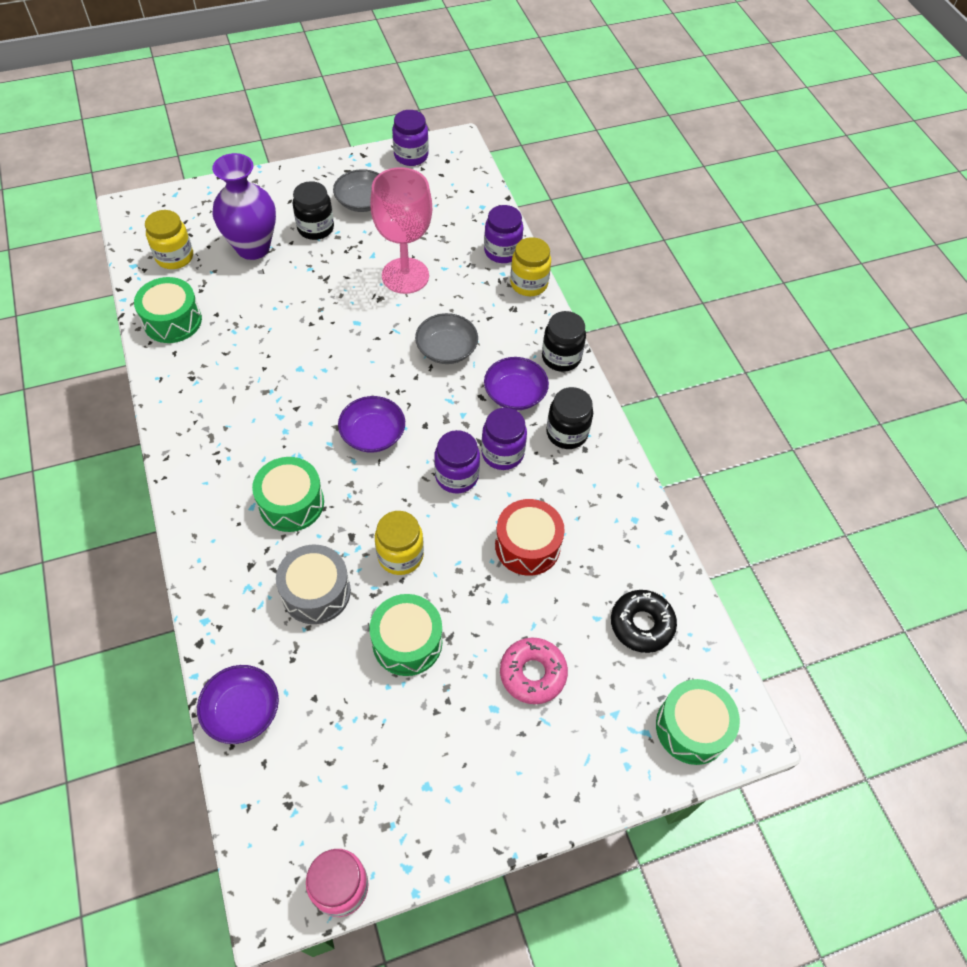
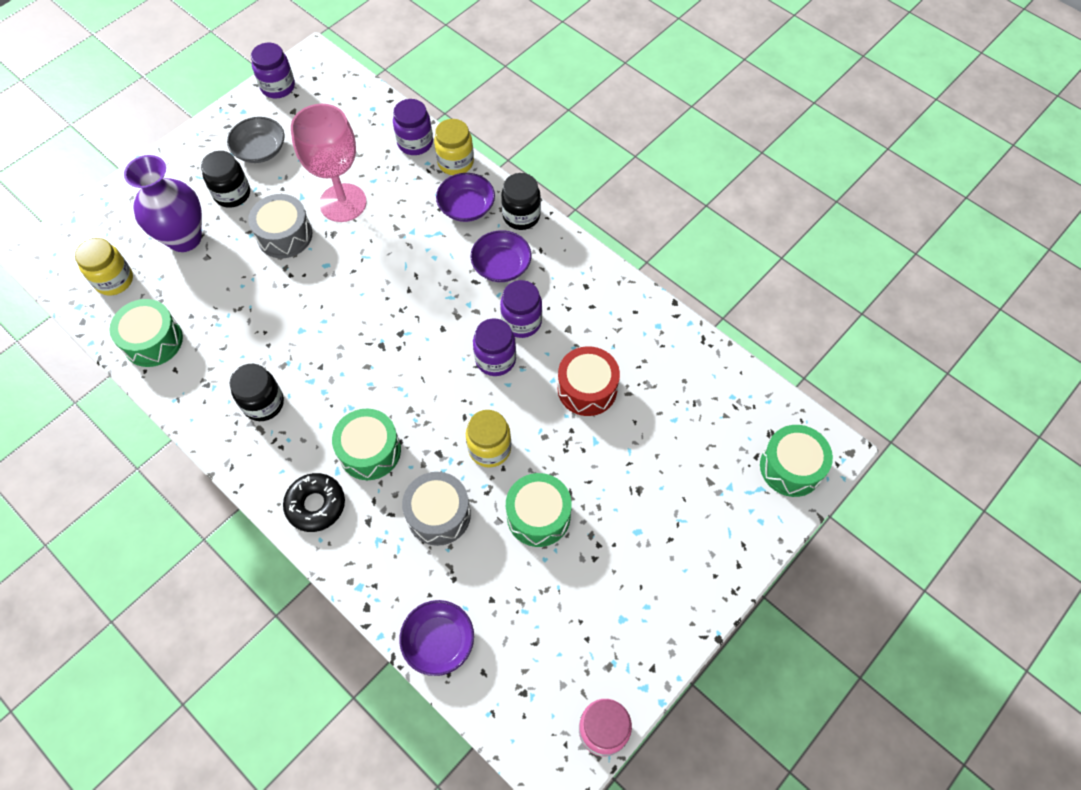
camera: 25 degrees left, 5 degrees up
purple bowl [338,396,405,453] -> purple bowl moved to [436,173,495,222]
grey bowl [415,313,478,364] -> none
pink donut [500,637,568,704] -> none
black jar [546,387,593,449] -> black jar moved to [230,364,284,421]
black donut [611,590,677,653] -> black donut moved to [283,473,345,532]
none -> grey drum [248,194,312,258]

